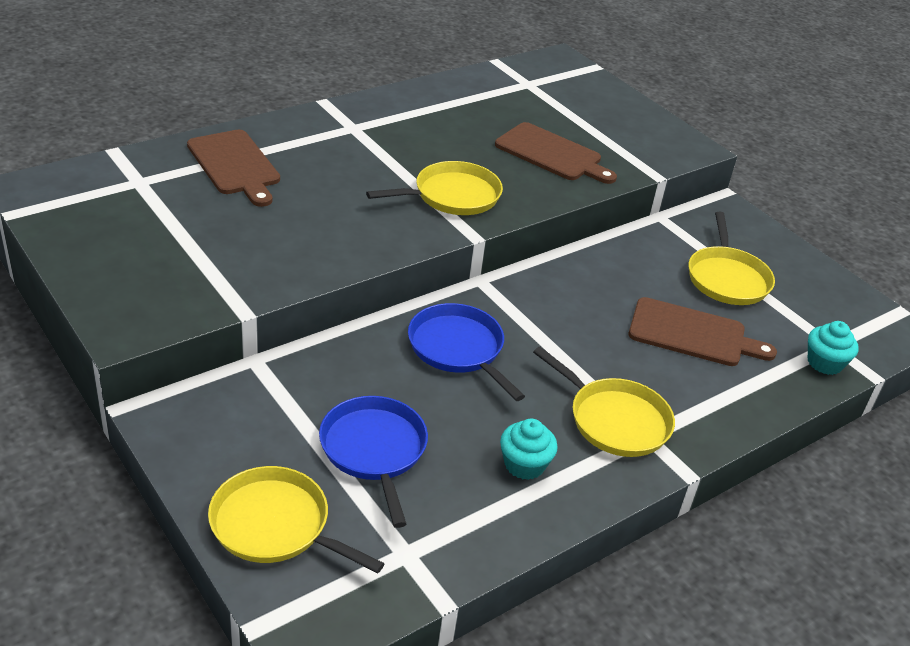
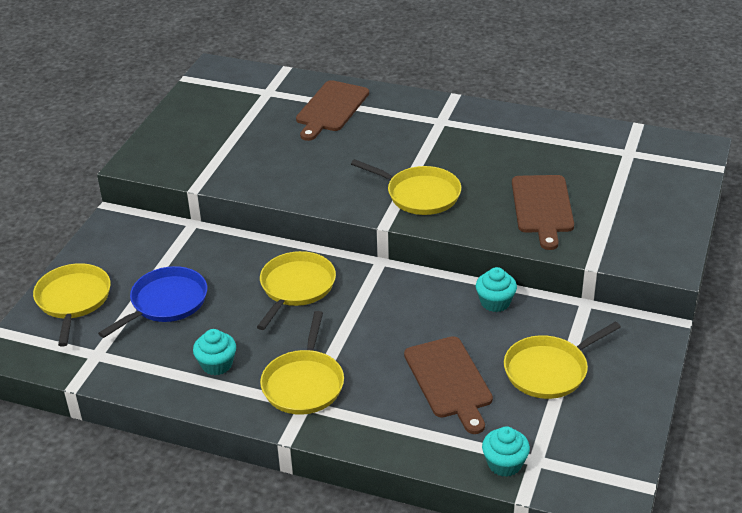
camera: 60 degrees right, 0 degrees up
blue pan [408,303,525,401] -> yellow pan [257,251,336,330]
none -> turquoise cupcake [476,267,517,312]

